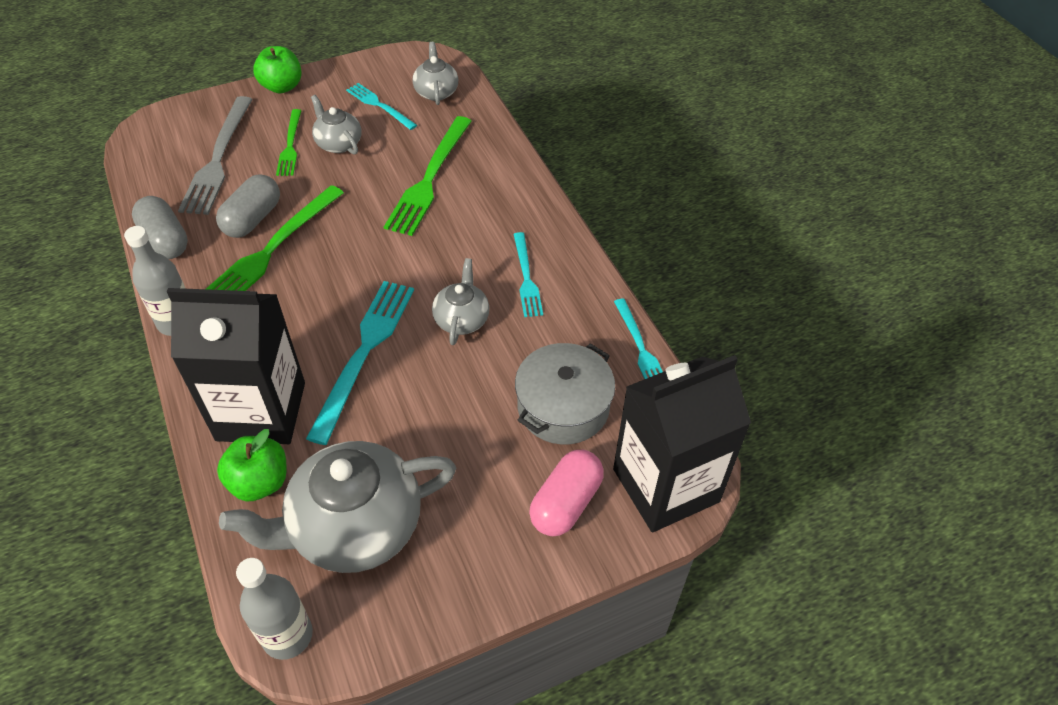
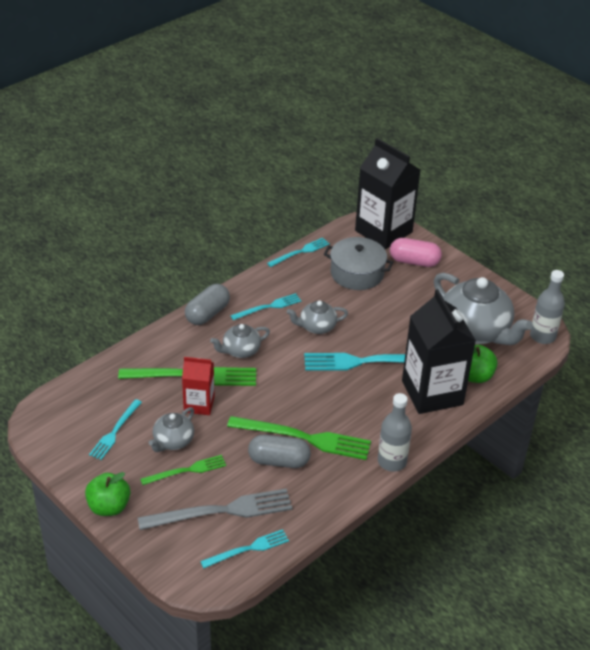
camera: 110 degrees left, 10 degrees down
grey capsule [132,196,188,259] -> grey capsule moved to [185,284,230,325]
grey teapot [412,42,458,105] -> grey teapot moved to [210,324,270,358]
none -> red carton [182,357,215,415]
none -> turquoise fork [200,529,289,568]

